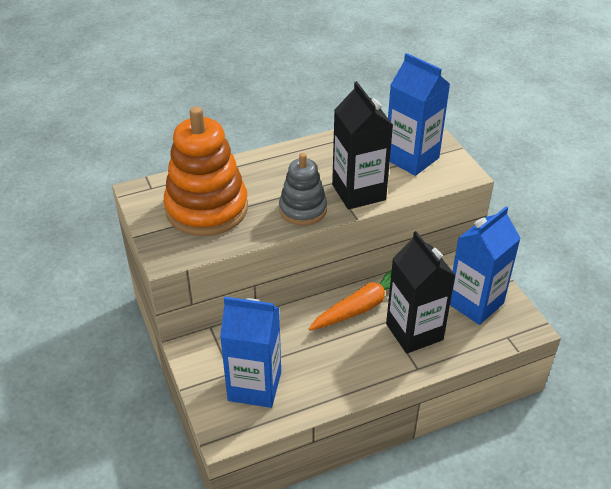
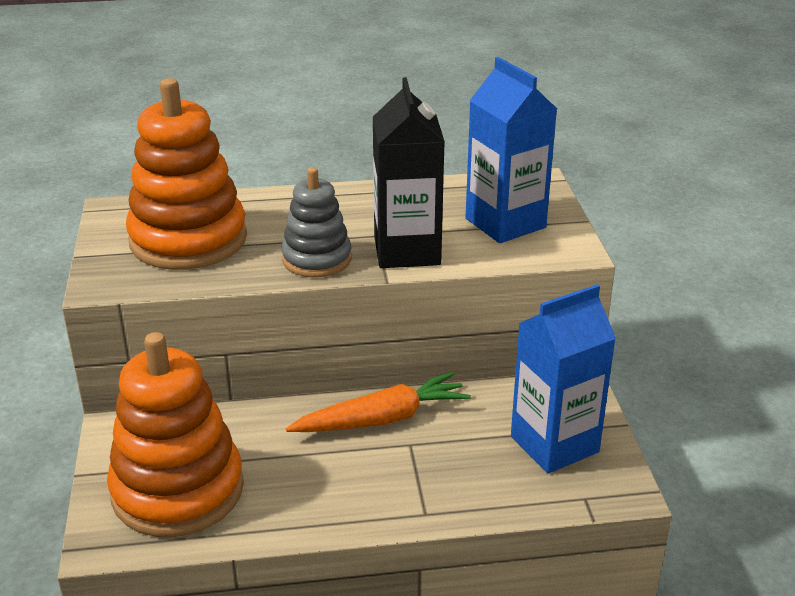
camera: 15 degrees right, 10 degrees down
blue carton [220,297,281,408] -> orange stacking toy [107,332,244,537]
black carton [386,231,456,353] -> none

